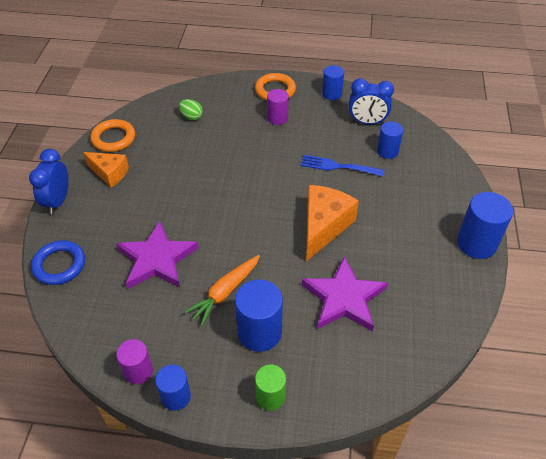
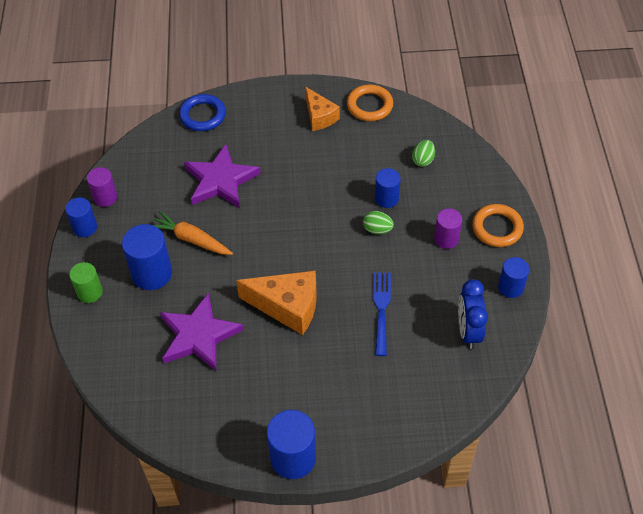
camera: 80 degrees right, 5 degrees up
blue clock [29,149,69,214] -> none
orange cheese [83,152,129,187] -> orange cheese turned 45 degrees counterclockwise [305,87,340,131]
blue cylinder [377,121,403,159] -> blue cylinder moved to [375,168,401,208]
none -> green egg [363,211,394,234]

